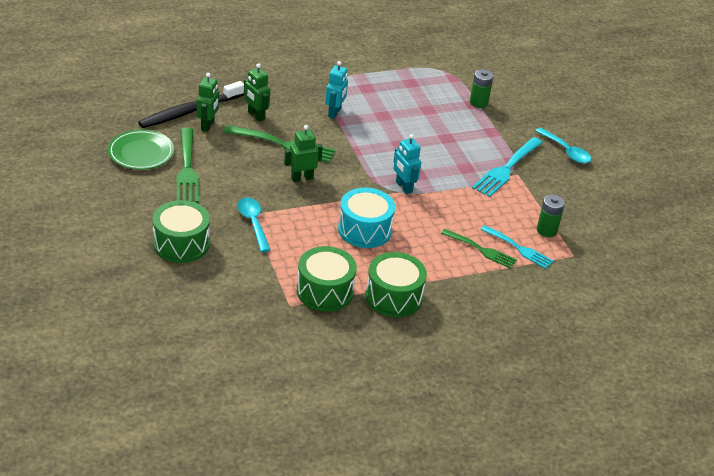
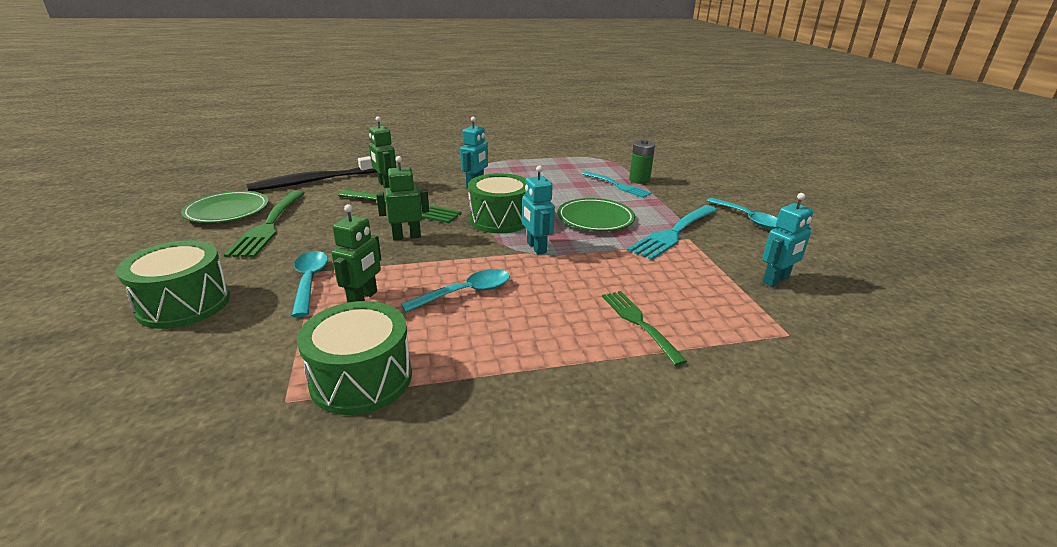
camera: 10 degrees right, 10 degrees down
green robot [197,73,219,132] -> green robot moved to [331,204,381,303]
turquoise drum [338,188,395,248] -> turquoise spoon [401,269,510,312]
green drum [366,252,427,317] -> green drum moved to [468,173,526,233]
green fork [441,229,517,269] -> green fork turned 150 degrees counterclockwise [602,291,688,366]
turquoise fork [481,225,553,269] -> turquoise fork moved to [582,171,652,198]
green battery [537,195,565,237] -> none
none -> green plate [557,198,635,231]
none -> turquoise robot [762,193,814,287]

